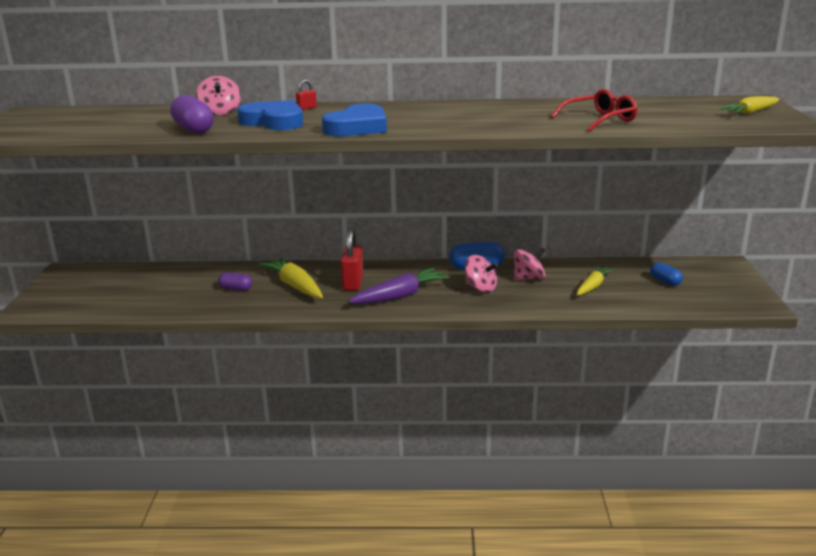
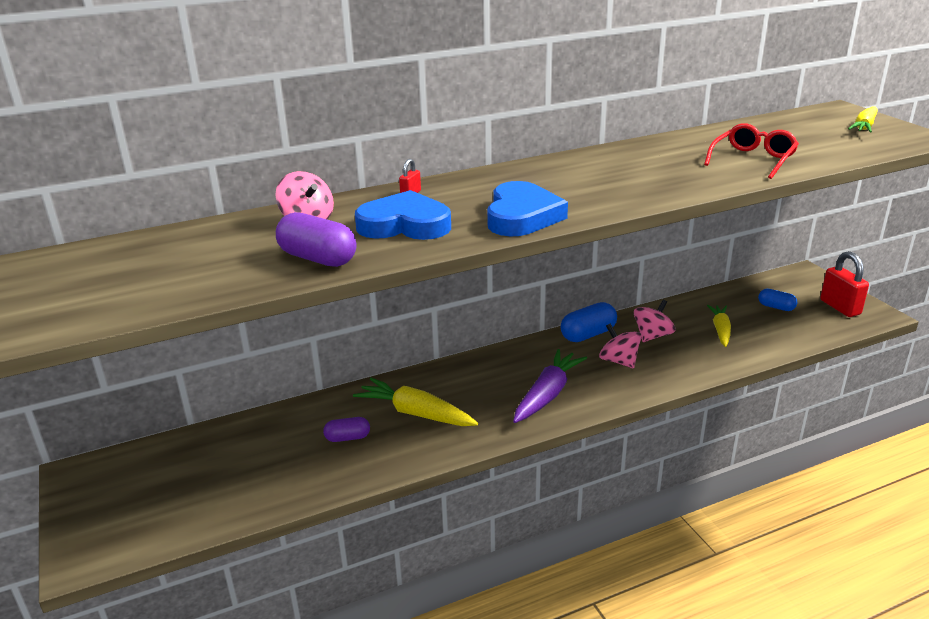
camera: 25 degrees left, 5 degrees up
red padlock [341,229,364,291] -> red padlock moved to [820,251,869,317]
pink spinning top [465,255,498,293] -> pink spinning top turned 135 degrees counterclockwise [599,324,642,368]

